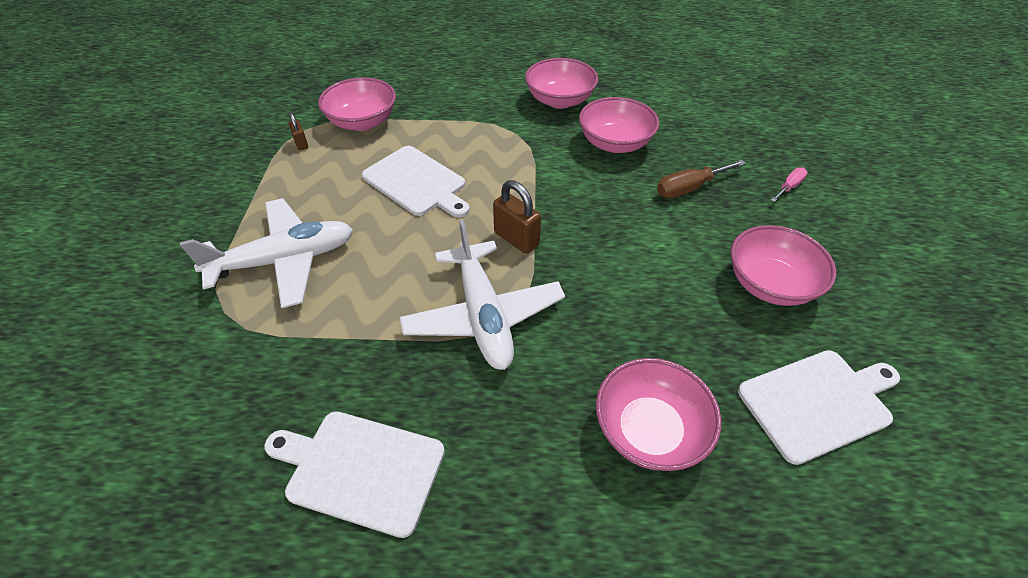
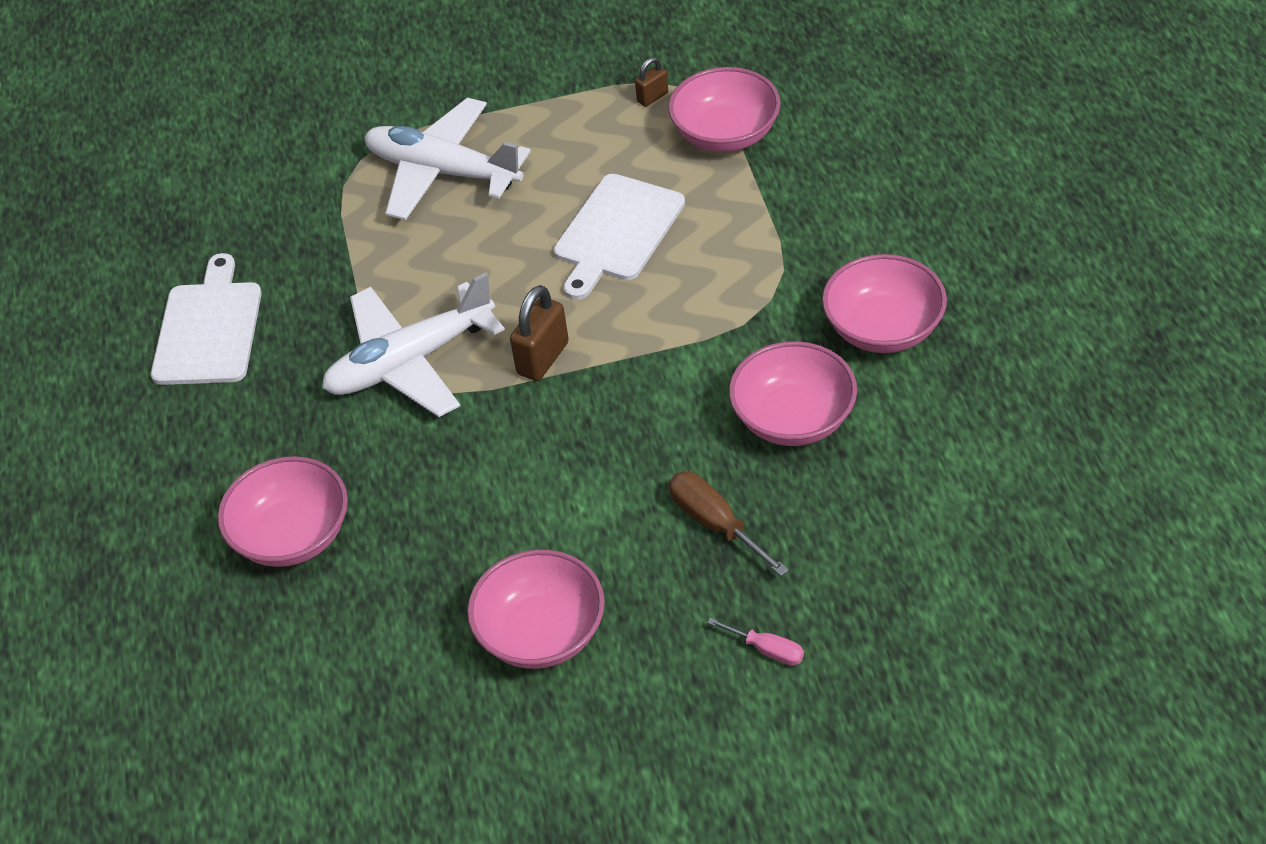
camera: 80 degrees right, 0 degrees up
white plane [180,198,353,308] -> white plane turned 150 degrees clockwise [364,98,531,220]
white cutting board [738,350,900,465] -> none

